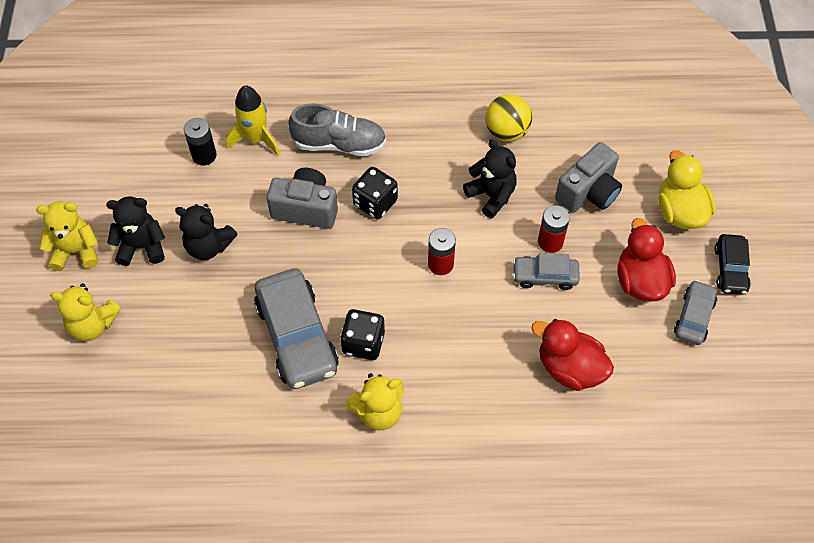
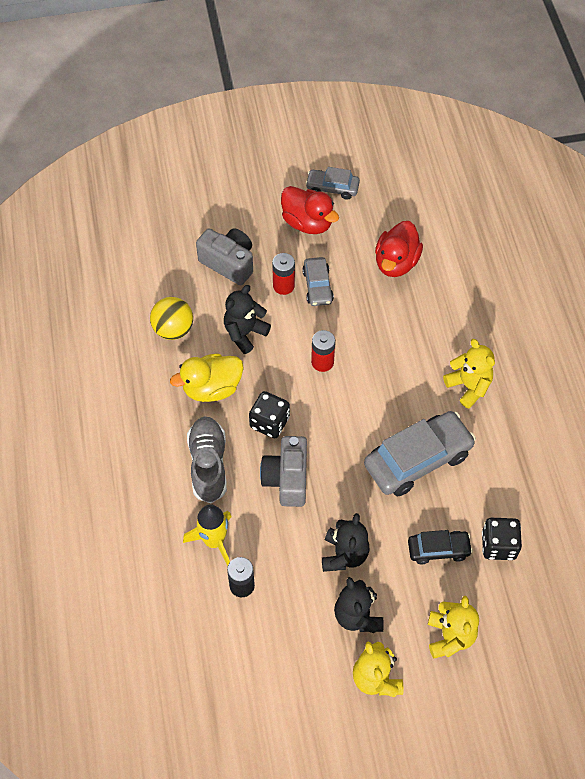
camera: 100 degrees left, 0 degrees up
black dice [340,309,385,360] -> black dice moved to [482,518,522,560]
red duck [618,218,676,301] -> red duck turned 120 degrees counterclockwise [281,186,339,234]
yellow duck [658,150,716,229] -> yellow duck moved to [170,353,244,402]
black car [714,234,751,295] -> black car moved to [408,530,473,564]

